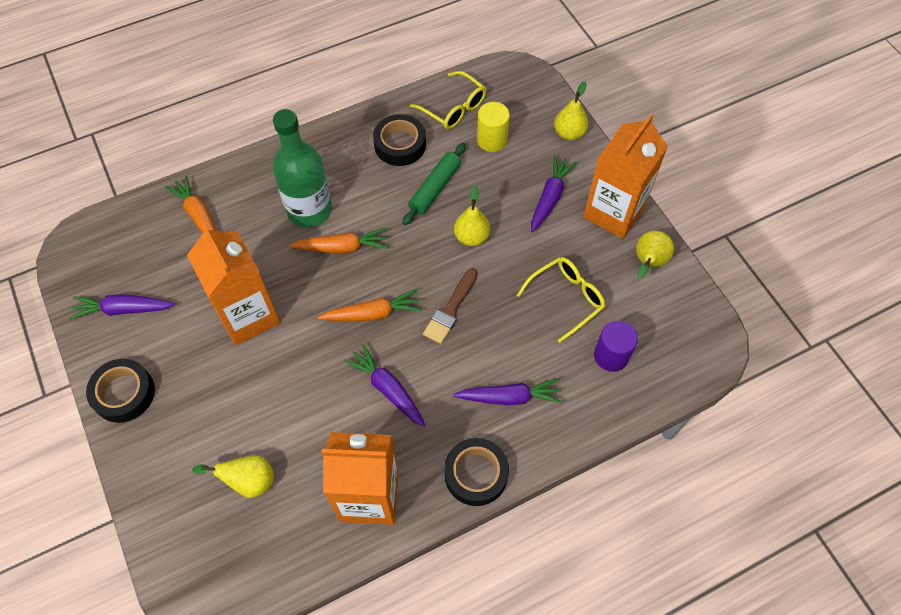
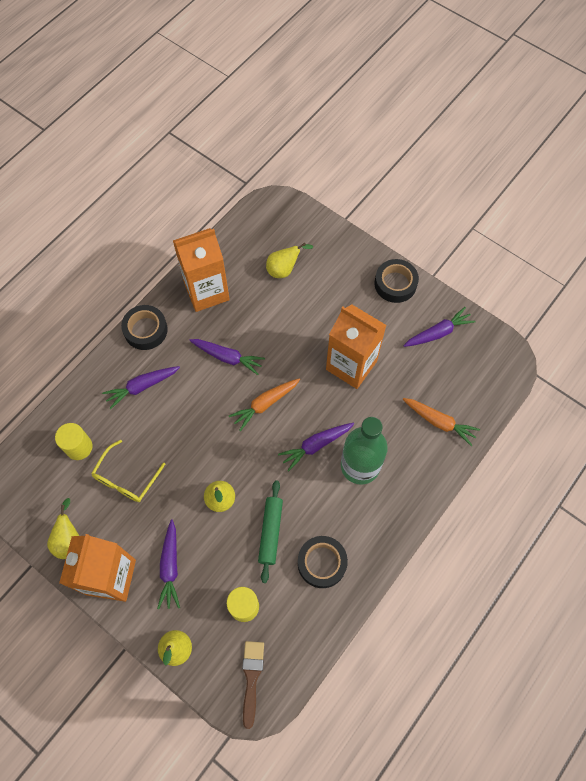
camera: 155 degrees right, 5 degrees up
orange carrot [289,228,389,254] -> purple carrot [278,423,354,471]
yellow glasses [410,71,486,129] -> none
brown brush [423,269,478,344] -> brown brush moved to [242,641,264,729]
purple cylinder [594,321,638,372] -> yellow cylinder [55,423,93,460]

